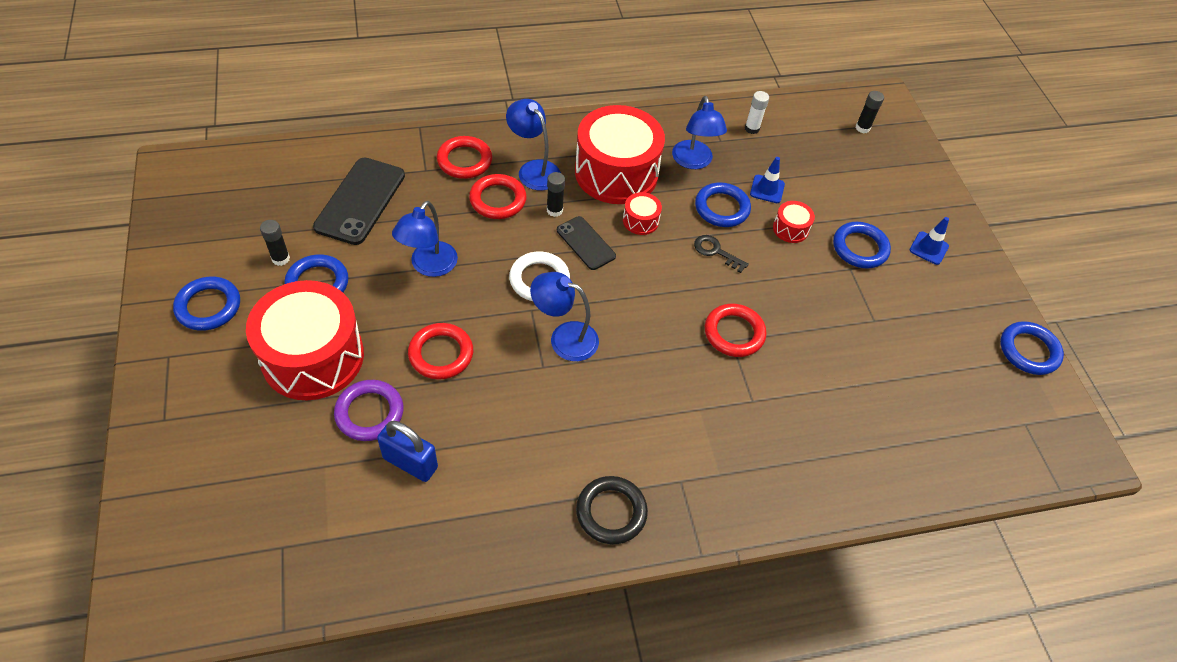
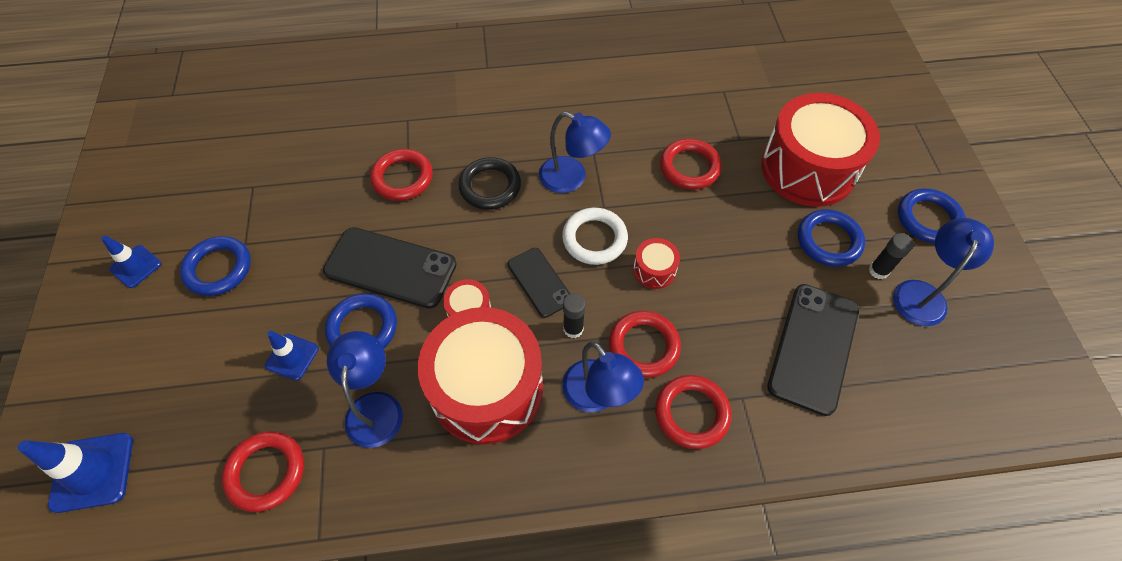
camera: 170 degrees left, 5 degrees up
purple ring [334,380,404,441] -> none
blue padlock [377,421,438,482] -> none
blue lamp [392,201,458,277] -> blue lamp moved to [893,218,994,326]
black ring [576,476,648,545] -> black ring moved to [458,157,521,210]
black key [694,235,749,273] -> black phone [323,227,457,309]
white glue stick [745,91,769,134] -> red ring [222,431,304,512]
red drum [773,201,815,243] -> red drum moved to [633,238,680,289]
black glue stick [856,91,884,133] -> blue traffic cone [18,433,133,513]
blue ring [1000,321,1064,375] -> none

